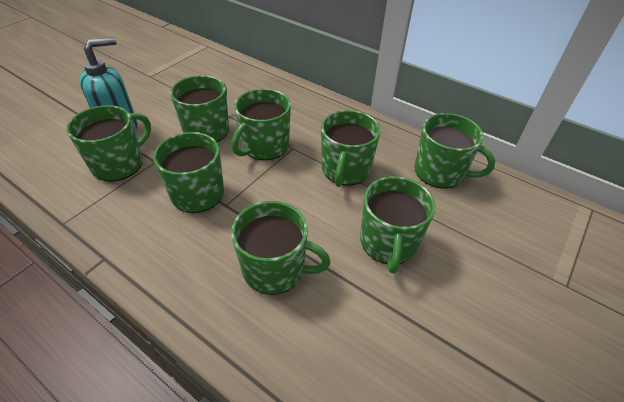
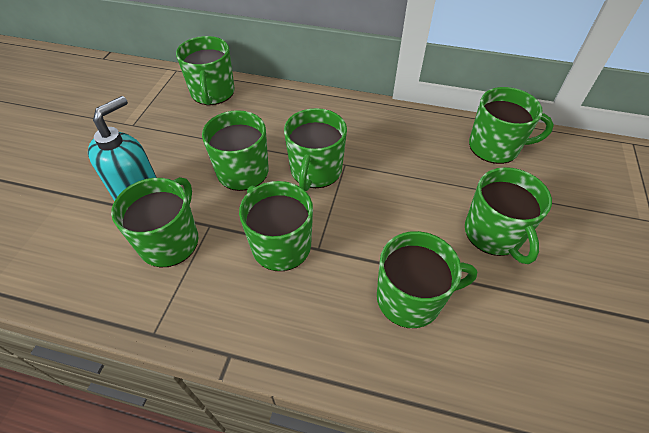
camera: 20 degrees left, 5 degrees up
green mug [321,110,381,187] -> green mug moved to [176,36,235,105]

